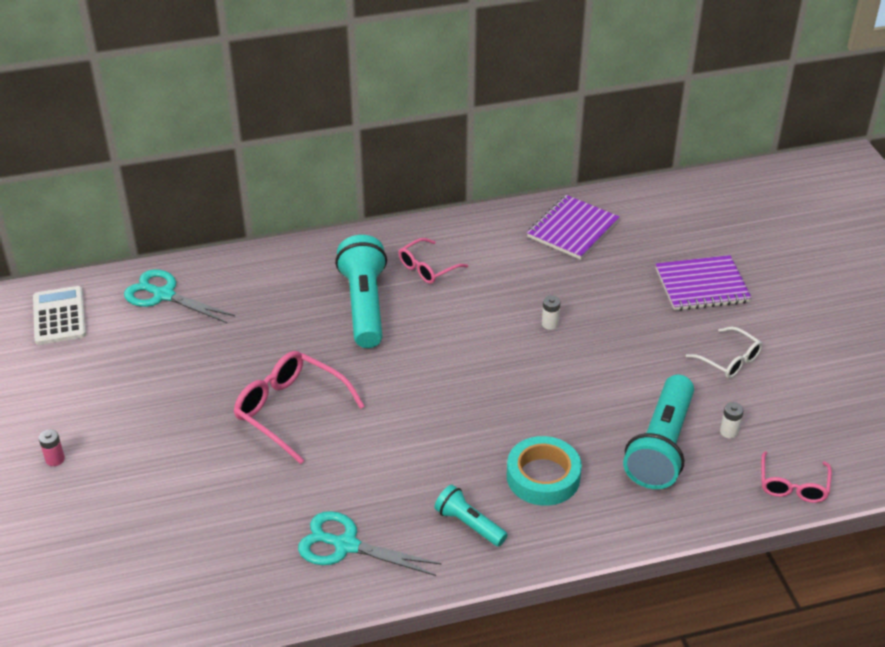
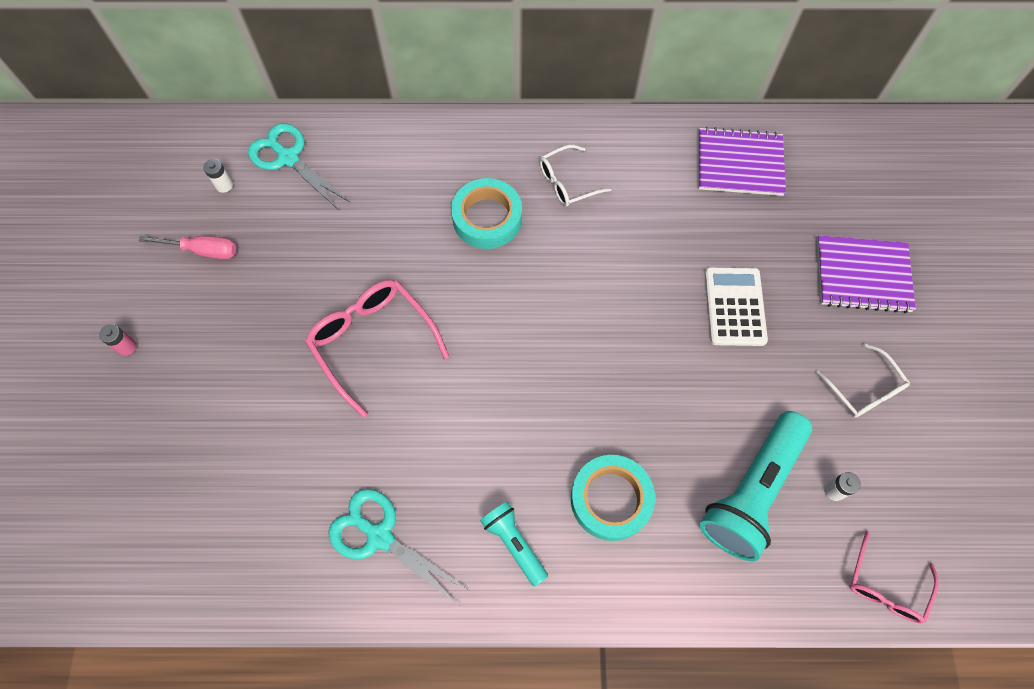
camera: 15 degrees right, 25 degrees up
white calculator [33,286,86,345] -> white calculator moved to [704,267,768,346]
turquoise flashlight [335,235,387,348] -> turquoise tape [451,178,522,249]
pink glasses [399,238,468,284] -> white glasses [540,145,612,207]
purple notebook [527,195,620,260] -> purple notebook turned 45 degrees clockwise [699,127,786,196]
white battery [542,296,560,330] -> white battery moved to [203,159,233,193]
none -> pink screwdriver [139,236,237,259]

